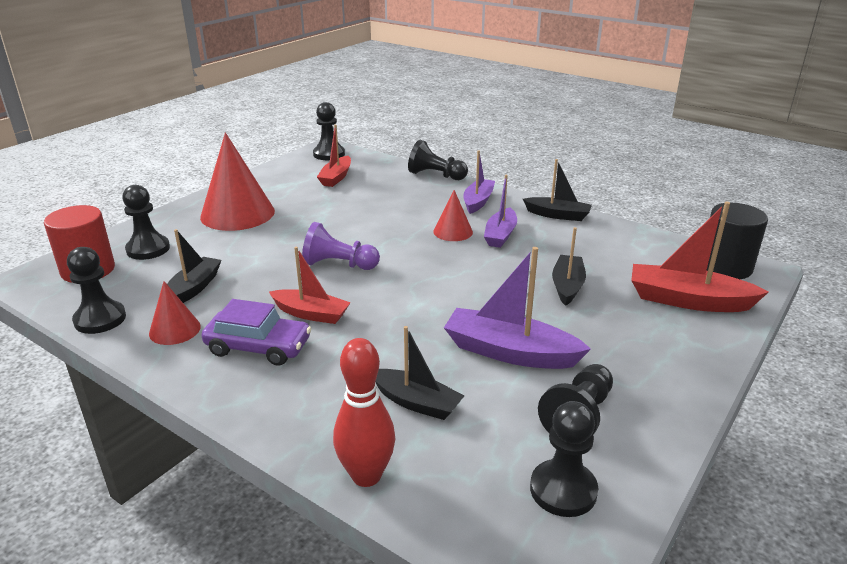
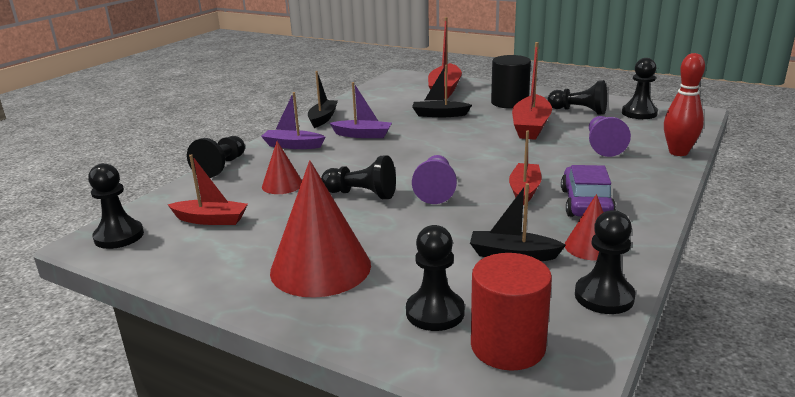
camera: 95 degrees left, 5 degrees down
black boat [376,326,464,420] -> purple pawn [589,116,631,157]
red cone [433,190,473,241] -> red cone moved to [262,141,302,194]
purple boat [444,247,591,369] -> red boat [512,42,552,140]
black cylinder [706,203,768,279] -> black cylinder moved to [491,55,531,109]
none -> black pawn [321,155,396,199]

